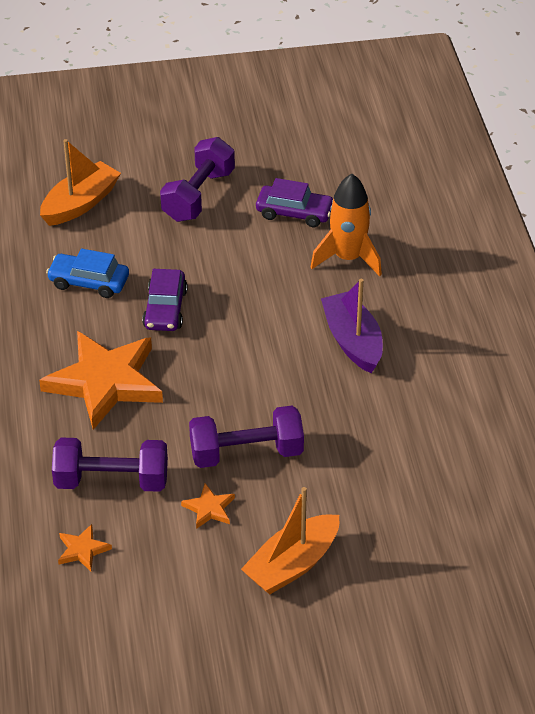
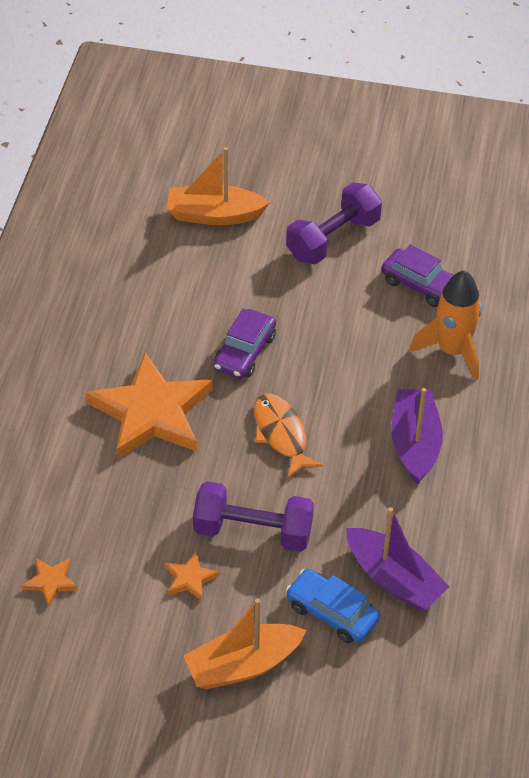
camera: 20 degrees right, 5 degrees up
orange boat [40,139,121,226] -> orange boat turned 150 degrees counterclockwise [167,147,270,225]
blue car [46,249,129,298] -> blue car moved to [286,569,380,643]
purple dumbbell [52,438,168,492] -> none
none -> orange fish [254,393,323,478]
none -> purple boat [346,507,449,611]

